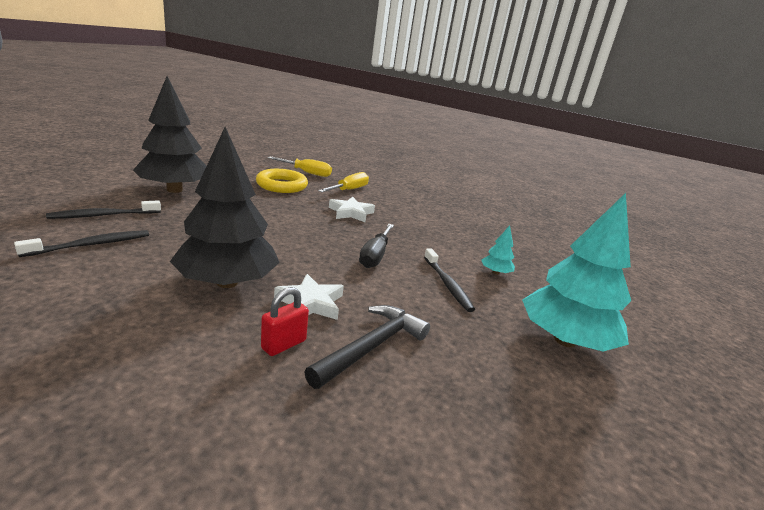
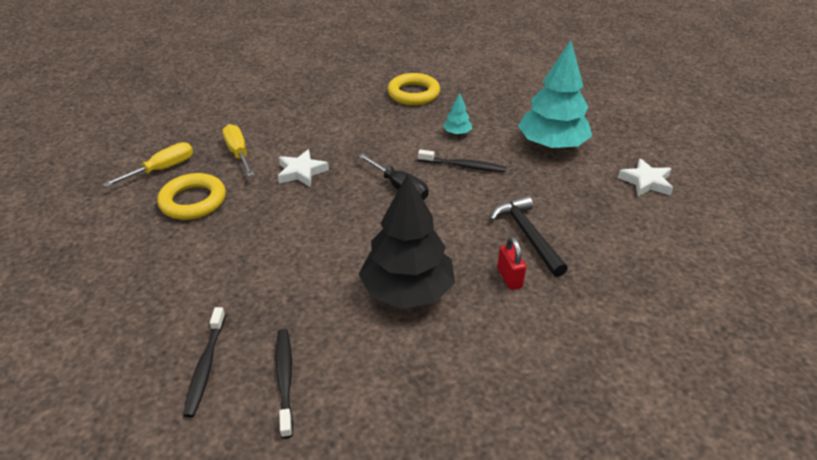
camera: 55 degrees left, 15 degrees up
black tree [133,76,207,193] -> none
white star [274,274,344,320] -> white star moved to [618,158,673,196]
none -> yellow ring [387,73,440,105]

